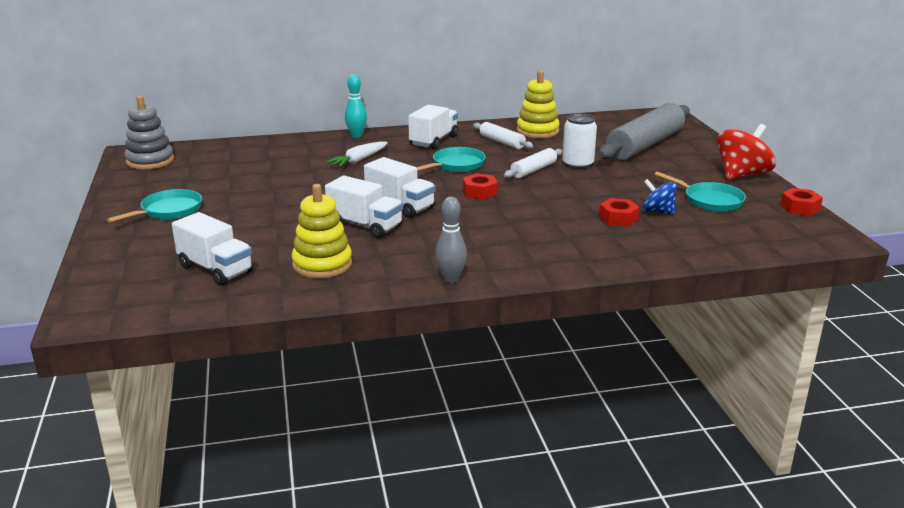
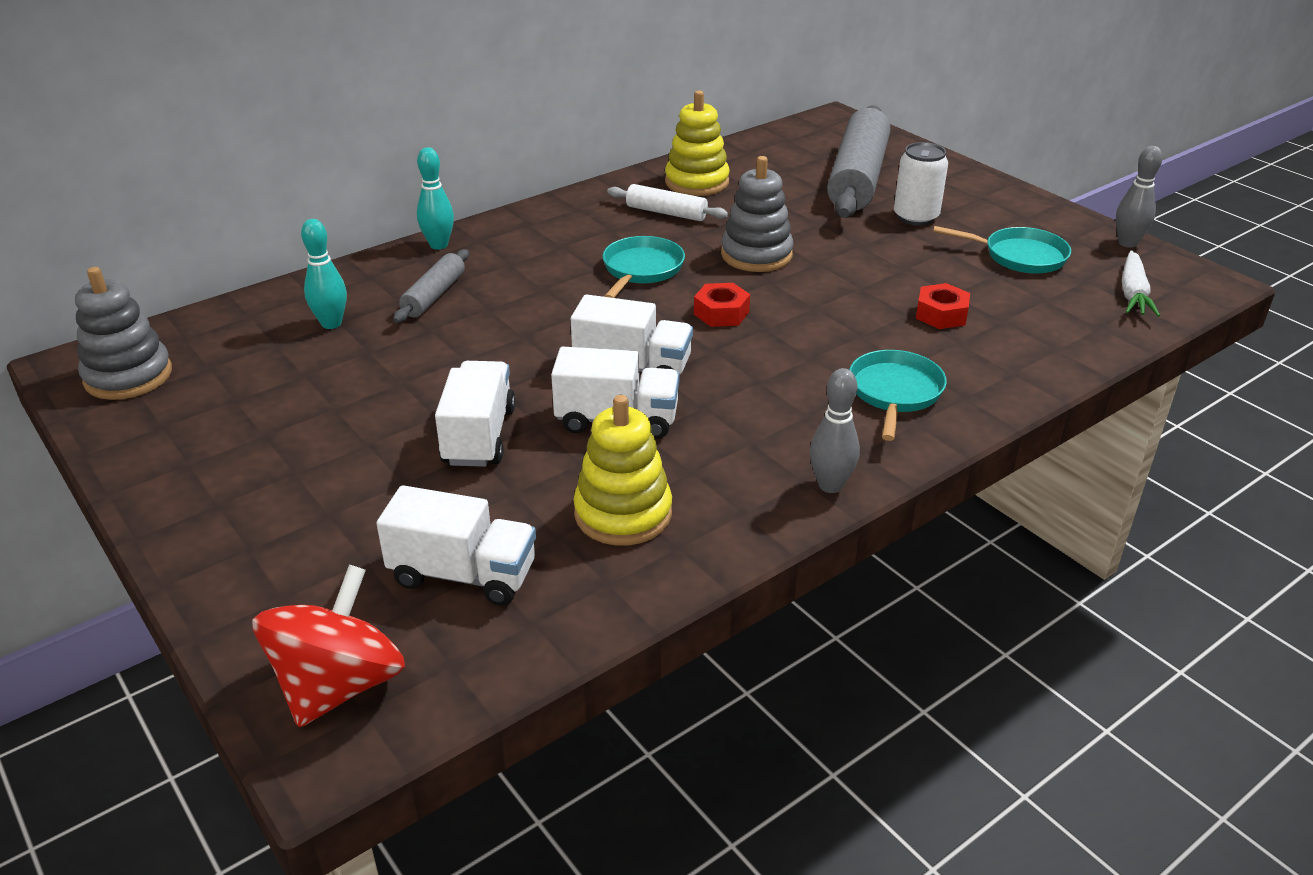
camera: 25 degrees left, 10 degrees up
turquoise pan [107,189,202,223] -> turquoise pan moved to [849,350,947,441]
white carrot [326,141,388,167] -> white carrot moved to [1122,250,1160,317]
white truck [408,105,458,149] -> white truck moved to [435,361,516,467]
white rolling pin [504,148,562,178] -> grey stacking toy [721,156,794,272]
white can [562,114,597,169] -> white can moved to [894,142,948,226]
blue spinning top [642,179,677,215] -> none
red spinning top [717,124,776,180] -> red spinning top moved to [252,565,405,727]
red nut [780,188,823,216] -> grey bowling pin [1116,146,1163,248]
none -> turquoise bowling pin [301,219,347,329]
none -> grey rolling pin [393,249,469,323]

